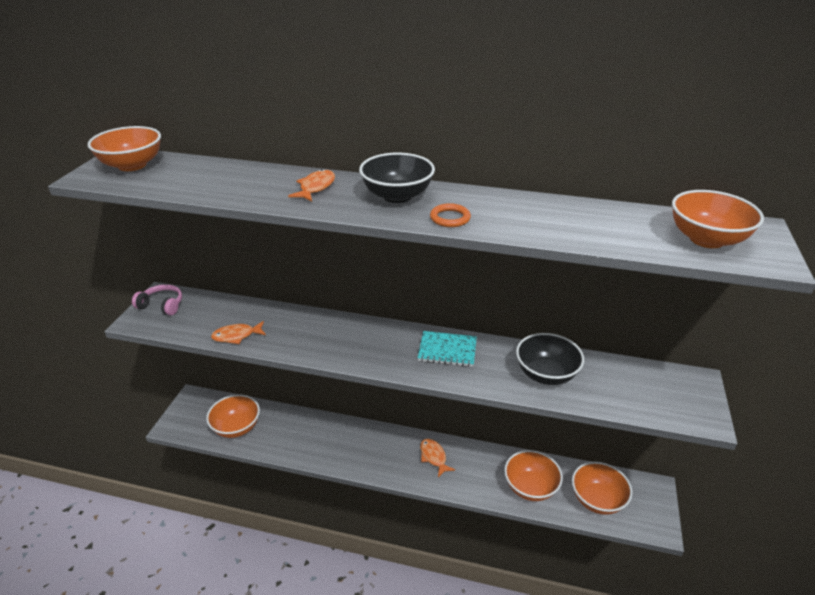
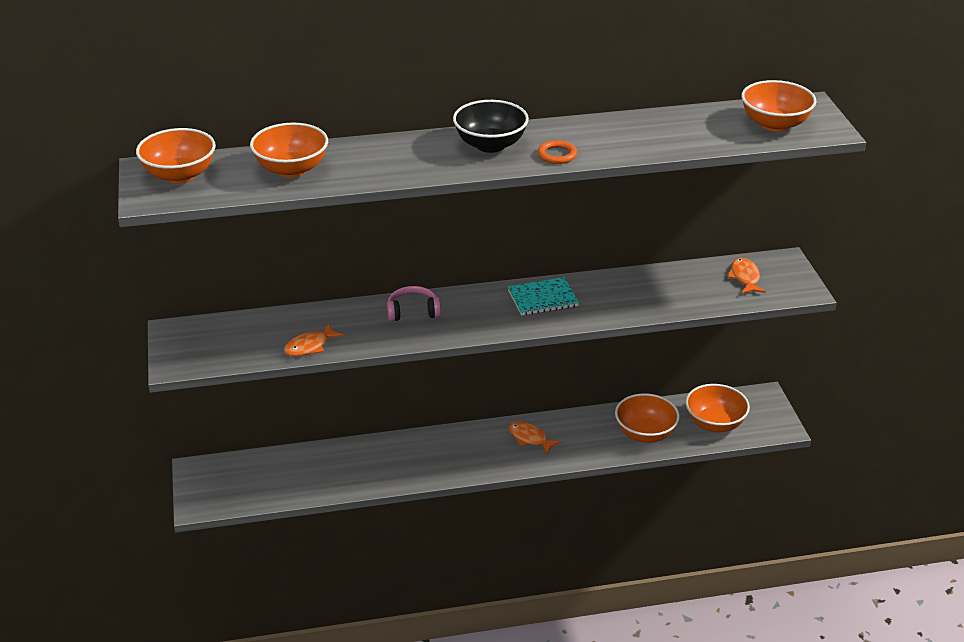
camera: 25 degrees left, 0 degrees up
pink headphones [132,284,182,315] -> pink headphones moved to [387,286,441,322]
orange bowl [206,394,260,438] -> orange bowl moved to [250,123,328,178]
orange fish [288,169,335,201] -> orange fish moved to [727,258,766,294]
black bowl [516,333,584,385] -> none

